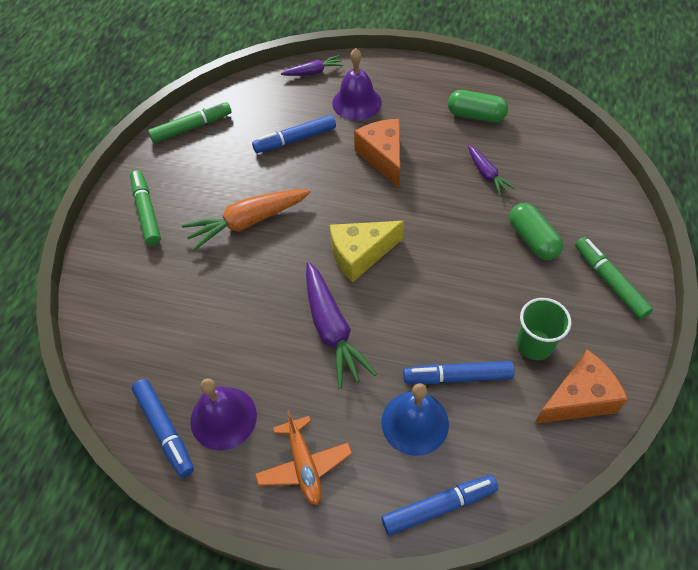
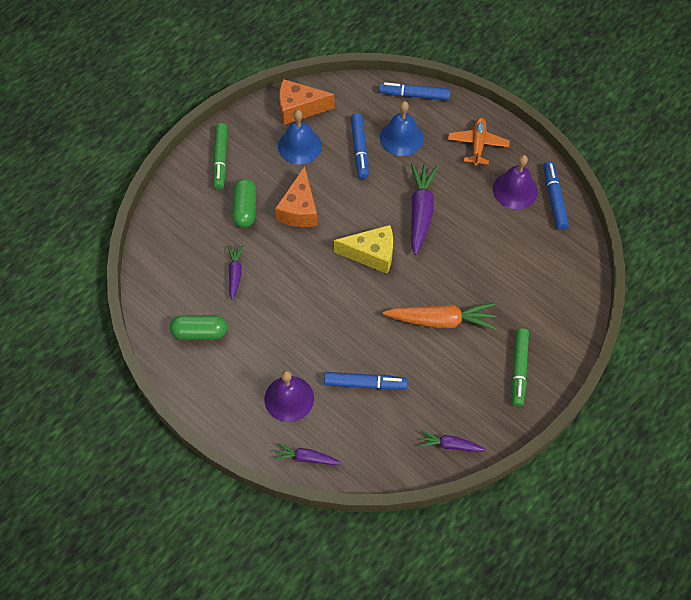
camera: 155 degrees left, 5 degrees up
green marker [148,102,231,143] -> purple carrot [418,430,486,452]
orange cheese [354,119,400,188] -> orange cheese moved to [275,166,318,227]
blue marker [403,361,514,384] -> blue marker turned 60 degrees clockwise [351,113,369,179]
green capsule [448,90,508,123] -> green capsule turned 45 degrees counterclockwise [170,315,227,340]
green cup [516,298,571,360] -> blue bell [278,110,322,164]

